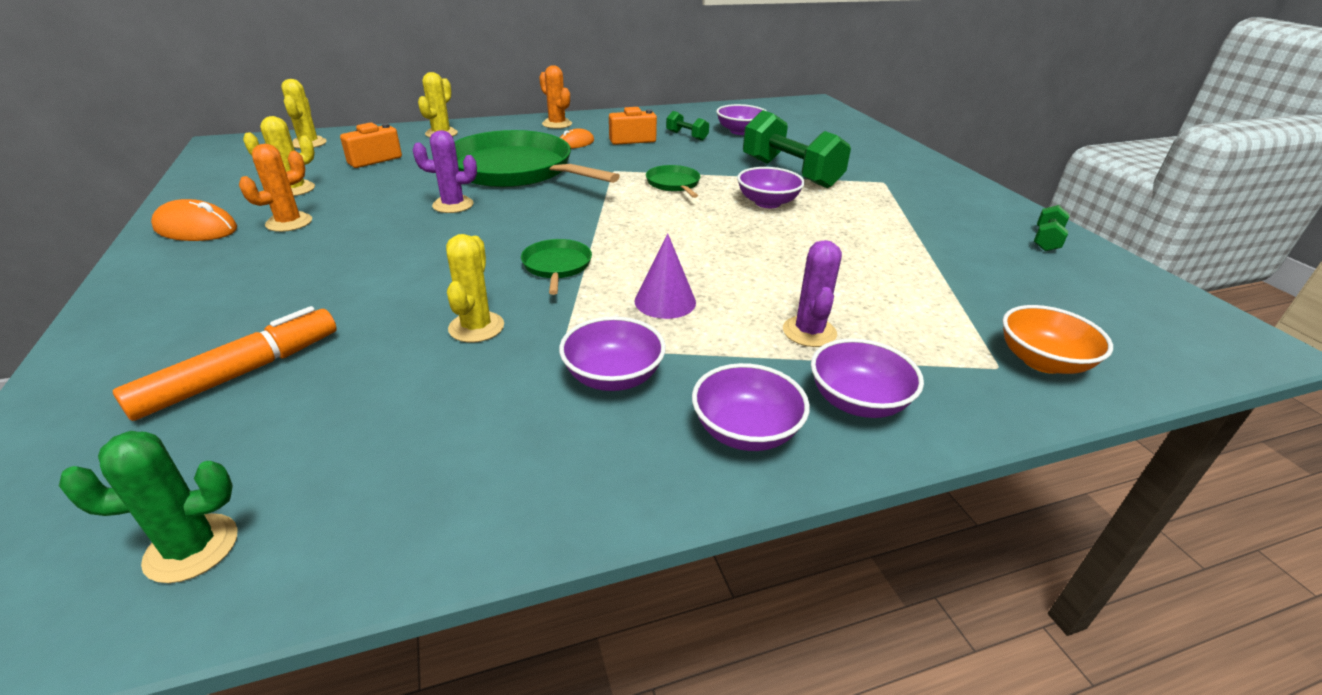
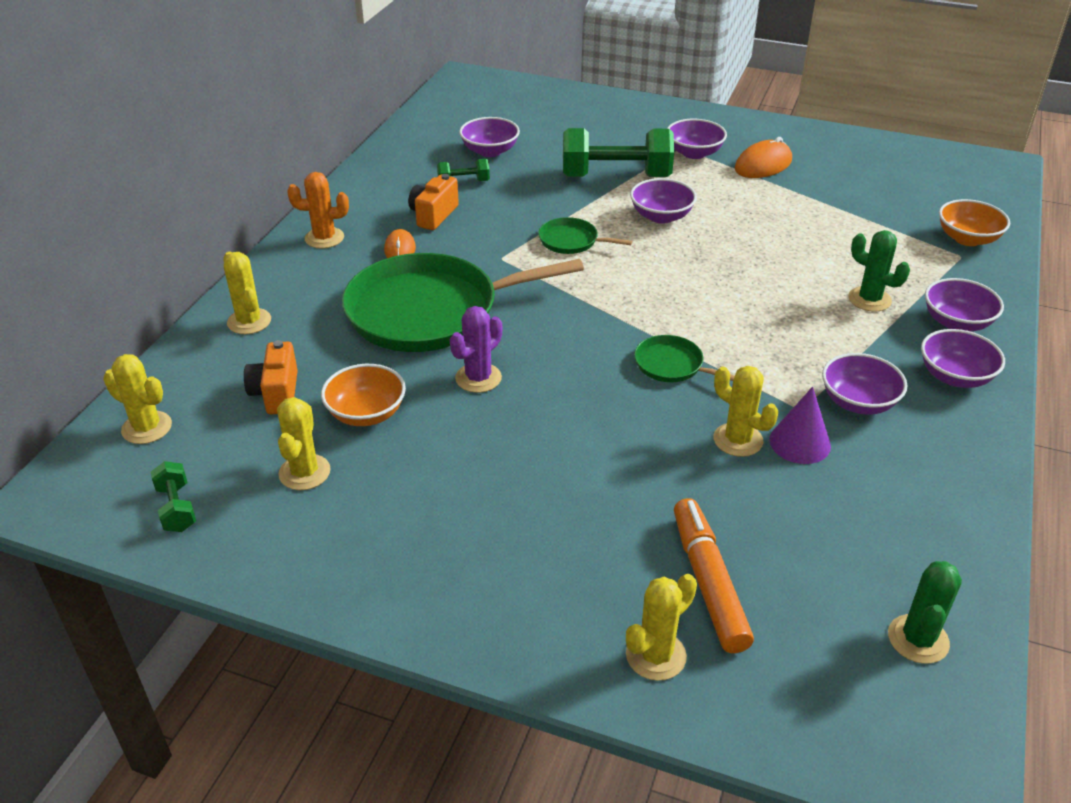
camera: 50 degrees left, 5 degrees up
orange mouse [151,199,237,241] -> orange mouse moved to [735,137,792,178]
orange cactus [239,144,312,232] -> none
purple cone [634,233,696,319] -> purple cone moved to [769,387,831,464]
purple cactus [783,240,842,347] -> green cactus [848,230,910,312]
green dumbbell [1034,205,1070,251] -> green dumbbell moved to [151,461,196,532]
none -> orange bowl [321,364,406,426]
none -> yellow cactus [626,574,697,681]
none -> purple bowl [667,119,727,159]

